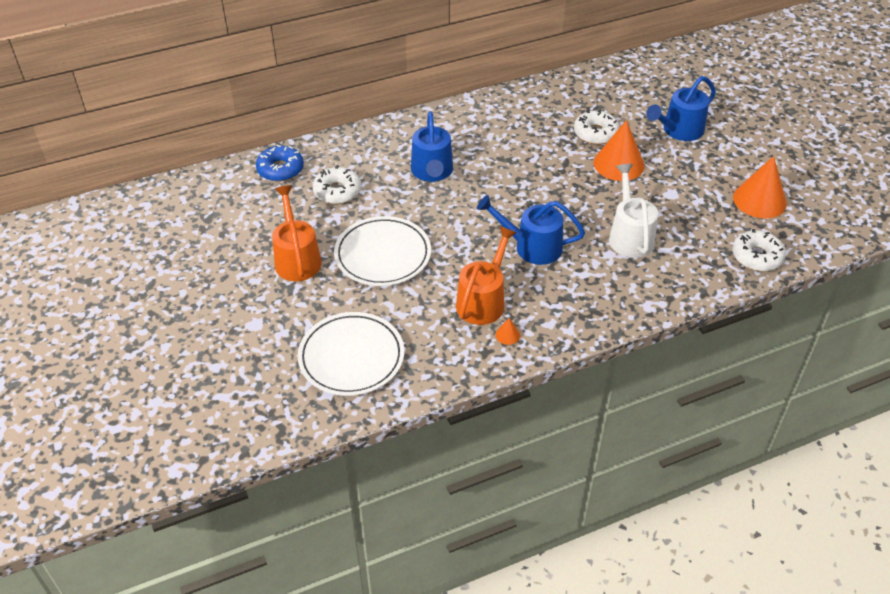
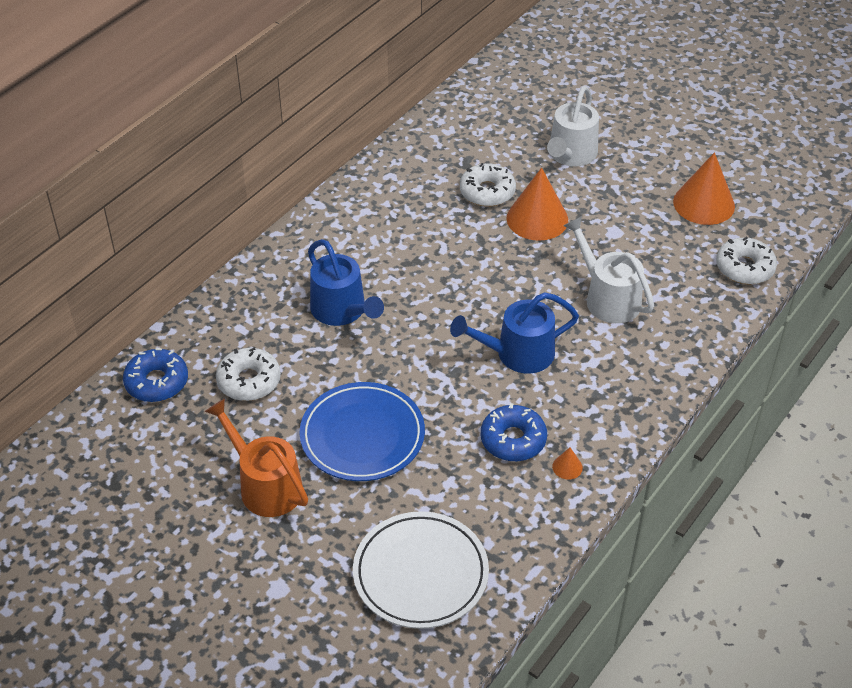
camera: 30 degrees left, 0 degrees up
white plate [334,216,431,286] -> blue plate [300,382,425,481]
orange watering can [456,227,516,325] -> blue donut [481,403,547,461]
blue watering can [646,76,716,141] -> white watering can [547,86,599,166]

